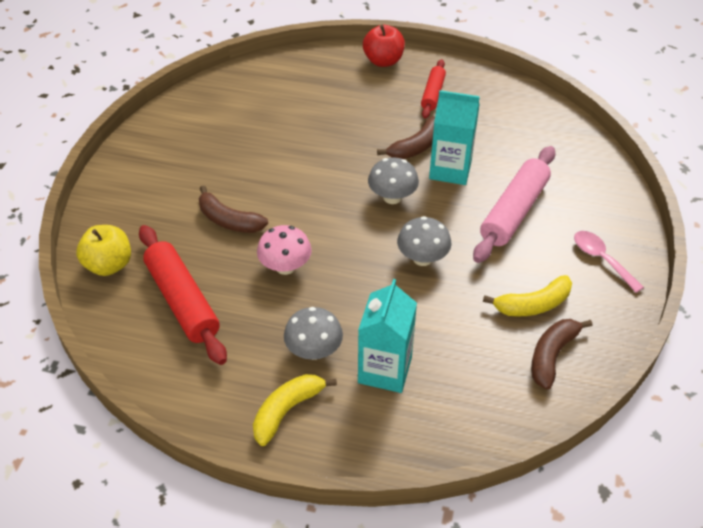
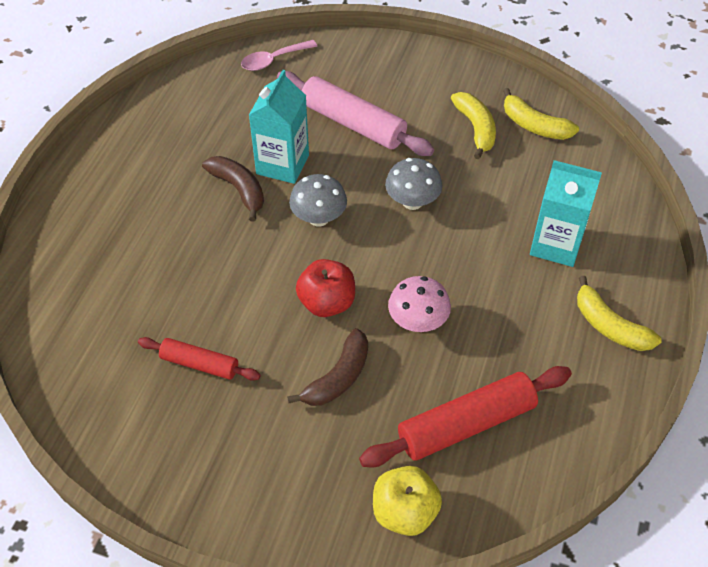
camera: 85 degrees left, 5 degrees up
grey mushroom [284,307,343,360] -> none
red apple [363,25,405,67] -> red apple moved to [296,259,355,317]
red rolling pin [421,59,446,119] -> red rolling pin moved to [138,337,261,381]
brown banana [531,319,592,390] -> yellow banana [503,88,579,140]
pink spoon [574,231,644,293] -> pink spoon moved to [241,40,317,71]

